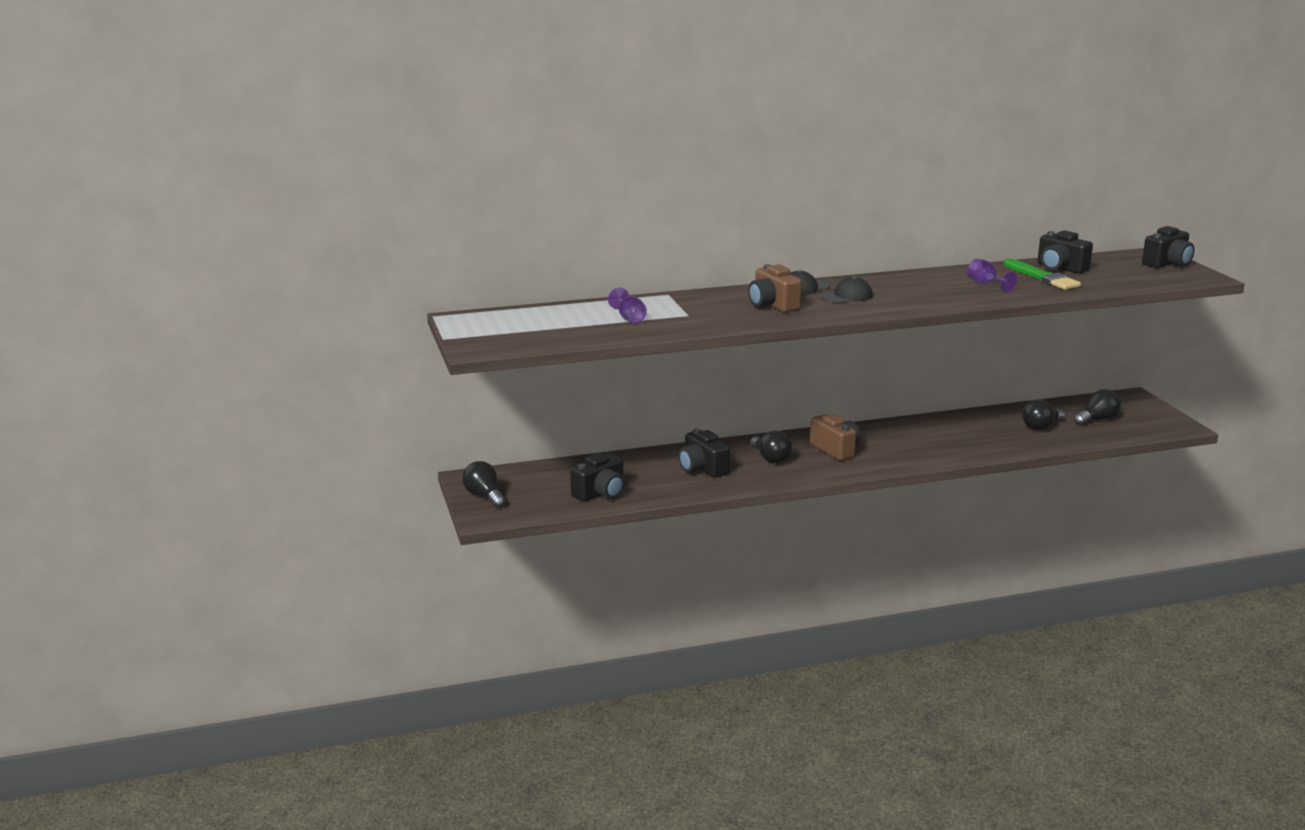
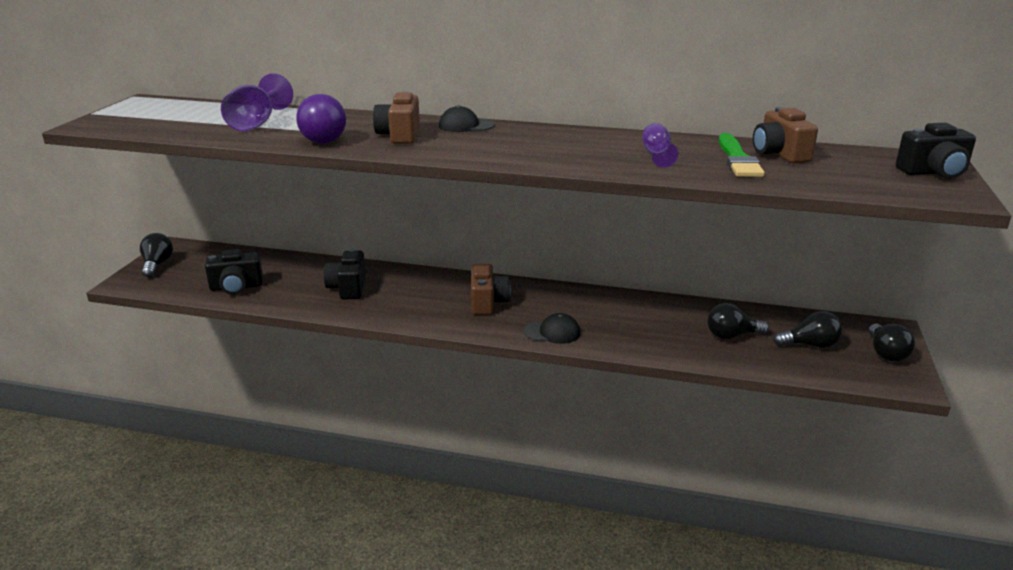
camera: 30 degrees right, 5 degrees up
purple goblet [608,287,647,323] -> purple goblet [221,73,293,131], size x1.66
black light bulb [750,430,792,463] -> black light bulb moved to [869,324,915,362]
black cap [822,276,873,303] -> black cap moved to [524,313,580,344]
black camera [1038,230,1093,274] -> brown camera [753,107,818,163]
none -> purple ball [296,94,346,144]

